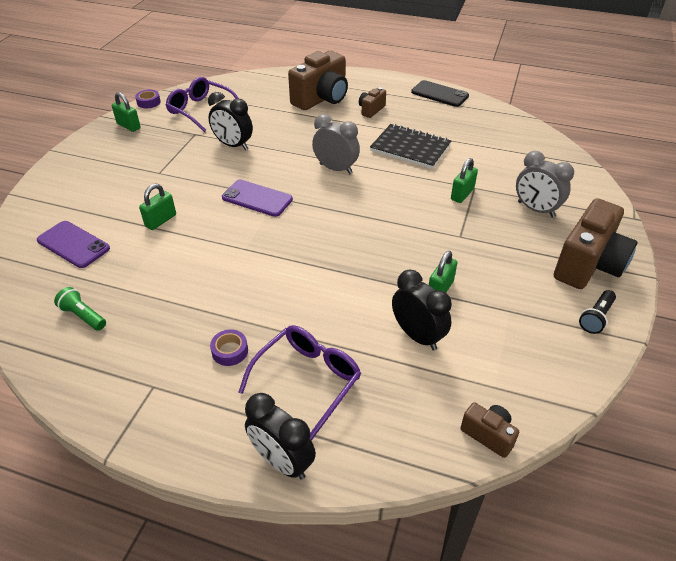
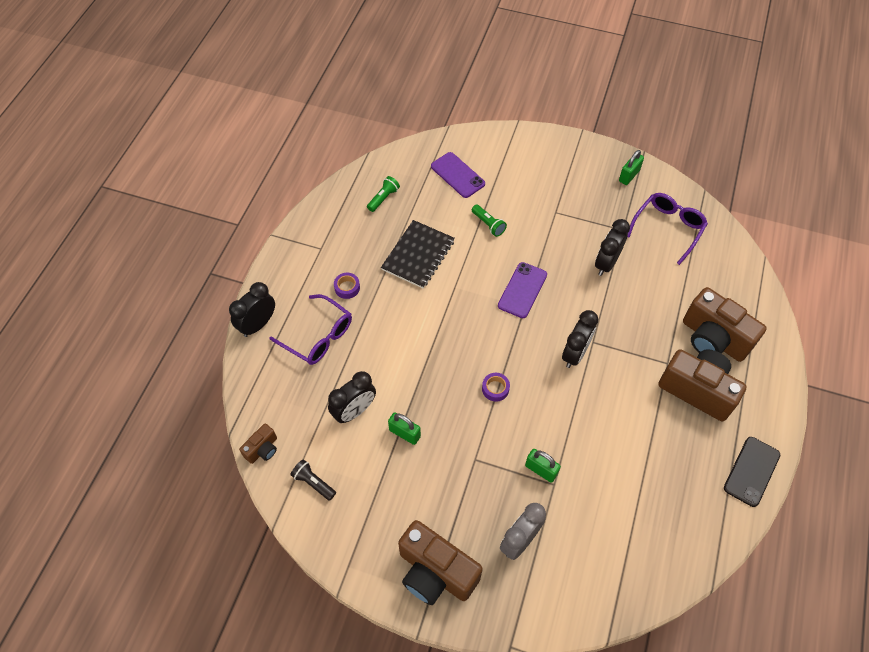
camera: 90 degrees right, 15 degrees up
purple phone [37,221,110,268] -> purple phone turned 75 degrees counterclockwise [431,152,485,198]
purple tape [135,90,161,108] -> purple tape moved to [482,373,510,402]
green padlock [139,184,176,230] -> green flashlight [472,205,507,237]
grey clock [312,114,360,174] -> black clock [562,310,598,368]
brown camera [359,87,386,118] -> brown camera [658,349,747,421], size x2.07
black notebook [370,124,451,169] -> black notebook moved to [381,220,455,288]
black flashlight [579,290,616,334] -> black flashlight moved to [290,459,336,501]

